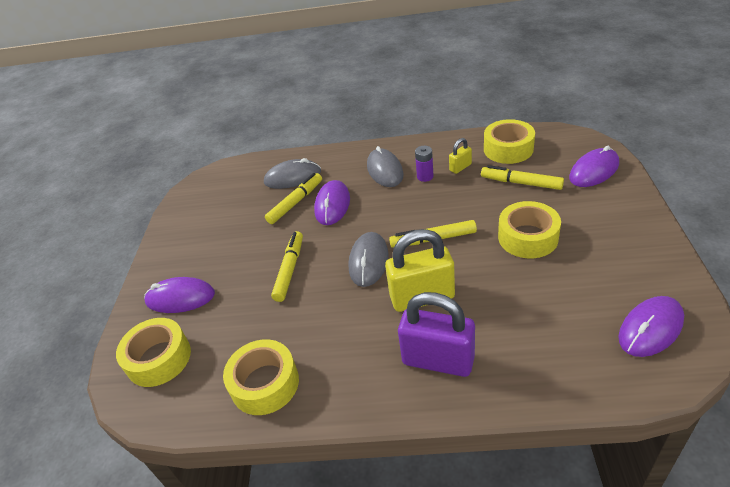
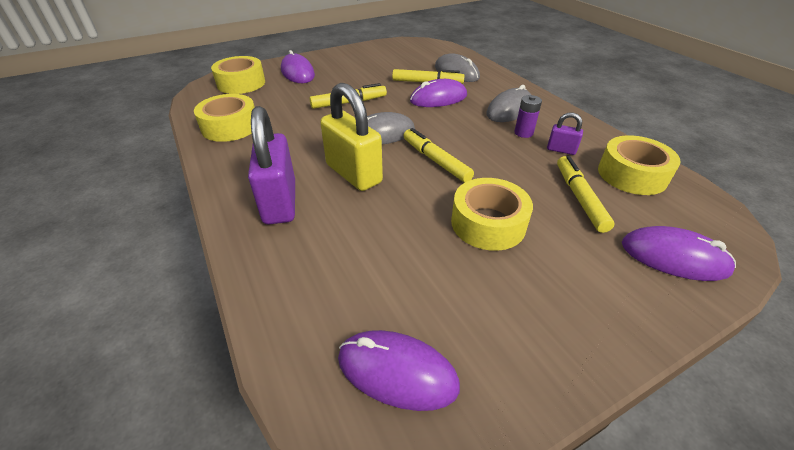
camera: 55 degrees right, 0 degrees up
yellow padlock [449,138,472,174] -> purple padlock [547,113,583,155]

